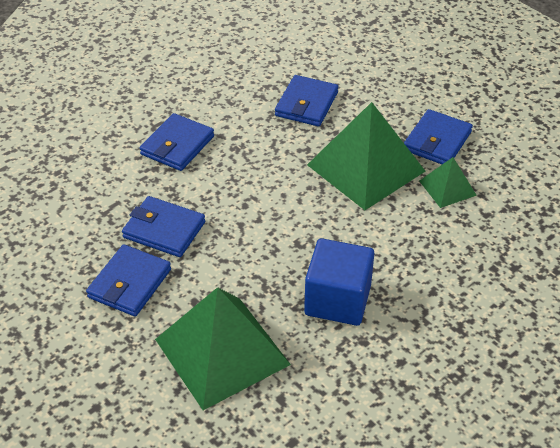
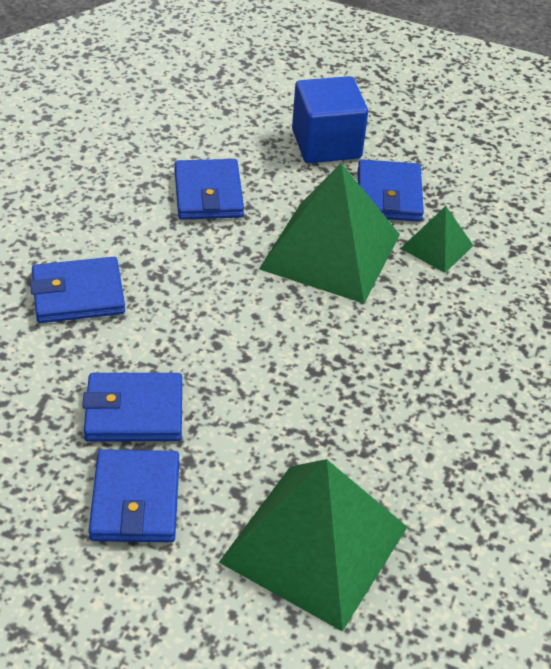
camera: 30 degrees left, 0 degrees up
blue wallet [140,113,214,171] -> blue wallet turned 75 degrees clockwise [30,257,125,323]
blue cube [304,238,374,326] -> blue cube moved to [292,76,368,163]

